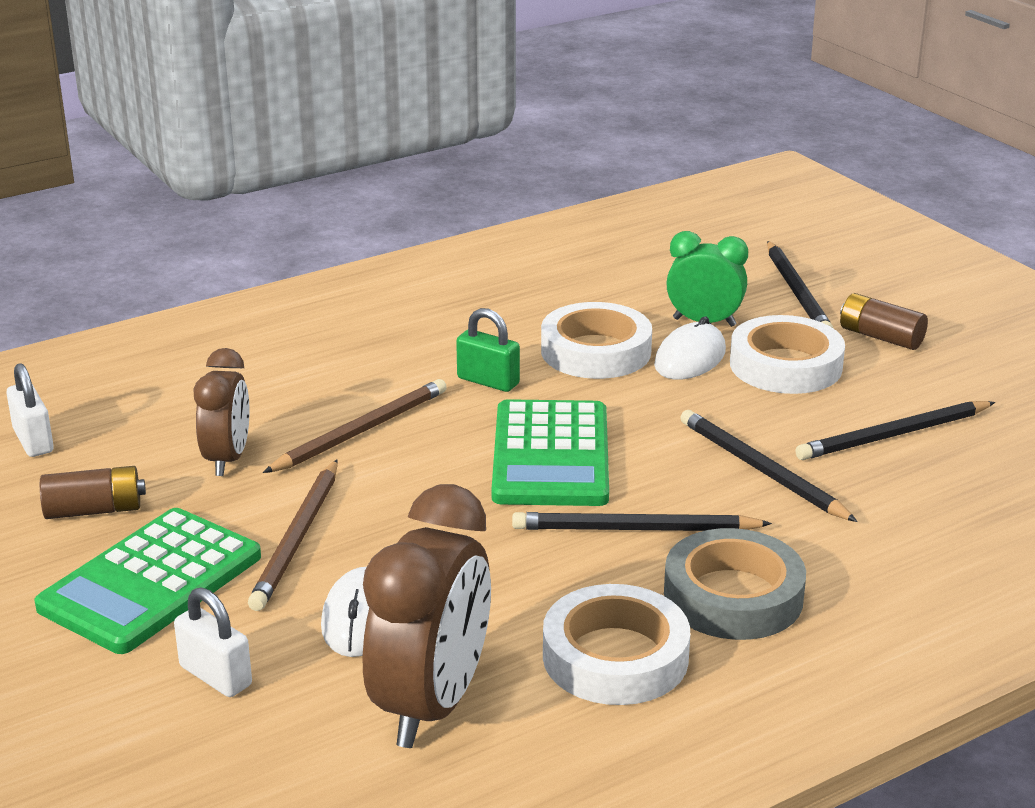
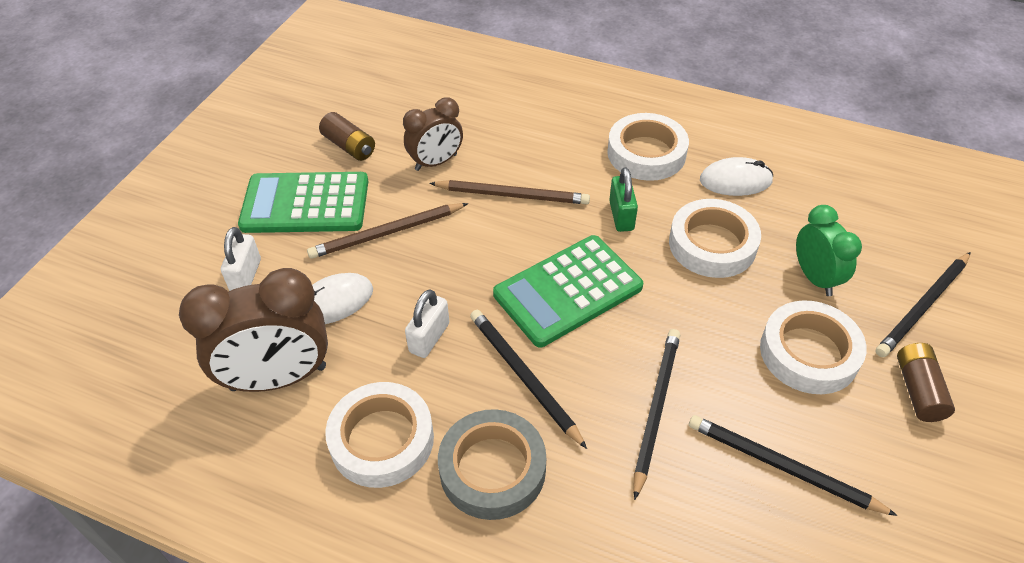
camera: 55 degrees right, 20 degrees up
white padlock [6,363,54,457] -> white padlock moved to [405,289,449,358]
white mouse [654,317,726,380] -> white mouse moved to [700,157,773,196]
none -> white tape [607,113,689,181]

